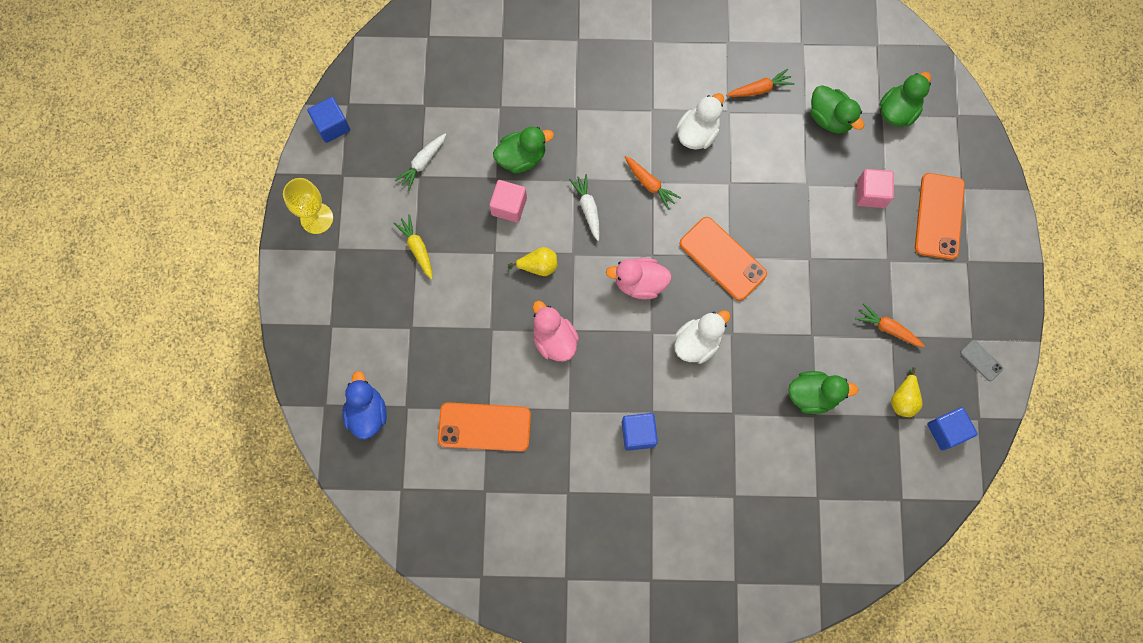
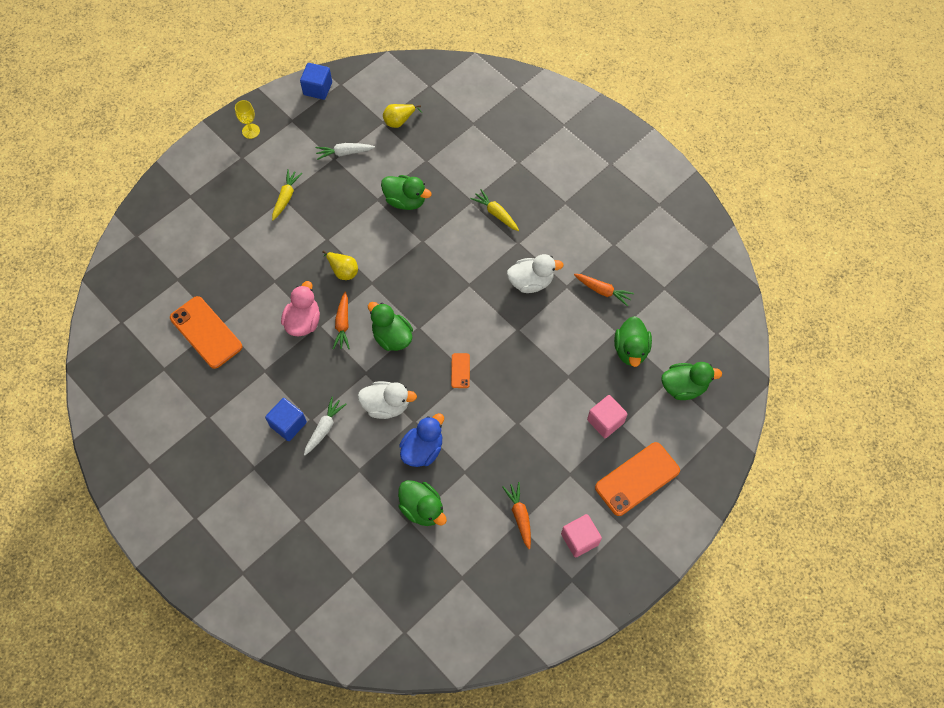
camera: 45 degrees right, 10 degrees down
yellow goblet [283,178,333,234] -> yellow goblet [235,100,260,139], size x0.66
blue duck [343,371,387,439] -> blue duck moved to [399,413,444,467]
pink cube [489,180,527,223] -> pink cube moved to [561,514,602,558]
white carrot [569,174,600,241] -> white carrot moved to [304,397,346,455]
pink duck [606,258,672,299] -> green duck [368,302,413,351]
orange carrot [625,156,681,210] -> orange carrot moved to [333,292,350,349]
orange phone [679,217,767,301] -> orange phone [451,353,470,388], size x0.47
yellow pear [891,367,923,417] -> yellow pear moved to [383,104,422,128]
blue cube [927,407,978,451] -> none
grey phone [960,340,1003,381] -> none
none -> yellow carrot [470,189,519,231]

